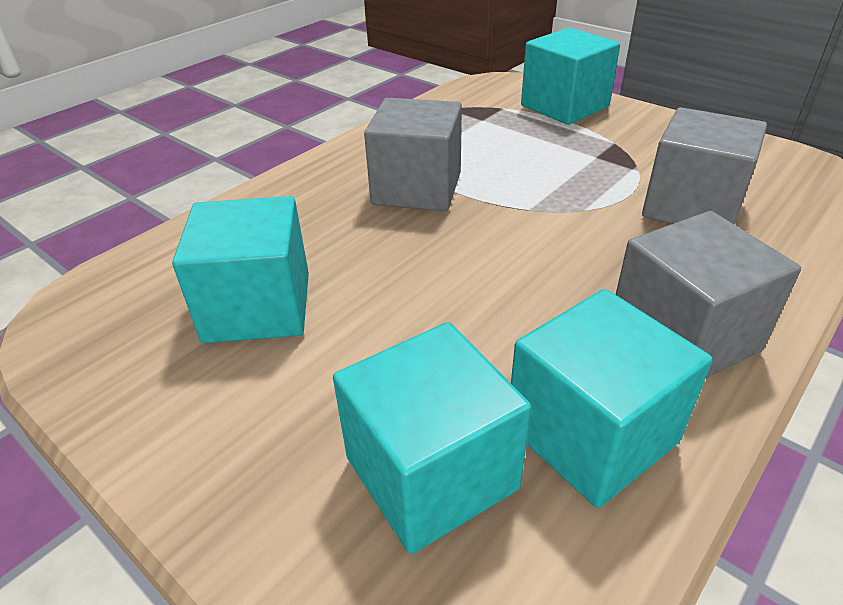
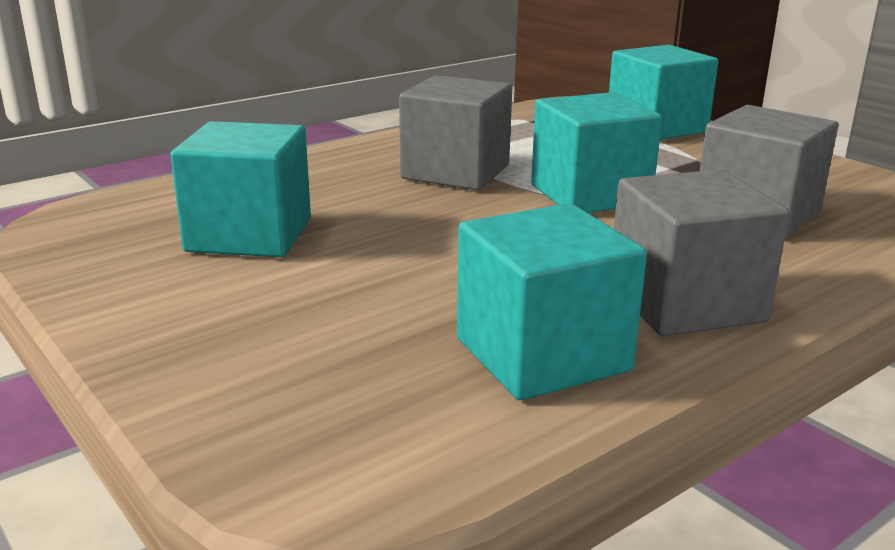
camera: 10 degrees right, 15 degrees down
turquoise cube [333,322,531,554] -> turquoise cube moved to [531,92,662,213]

